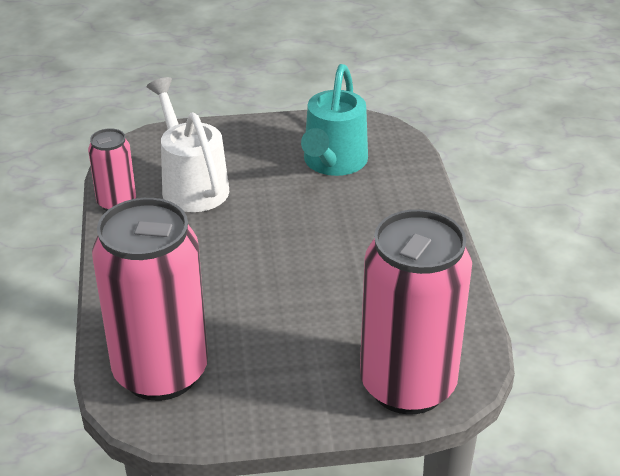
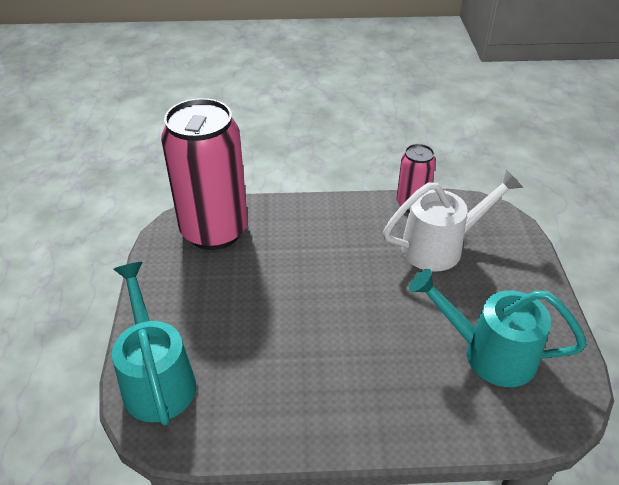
camera: 95 degrees right, 5 degrees up
pink can [360,209,472,415] -> turquoise watering can [112,262,196,425]

